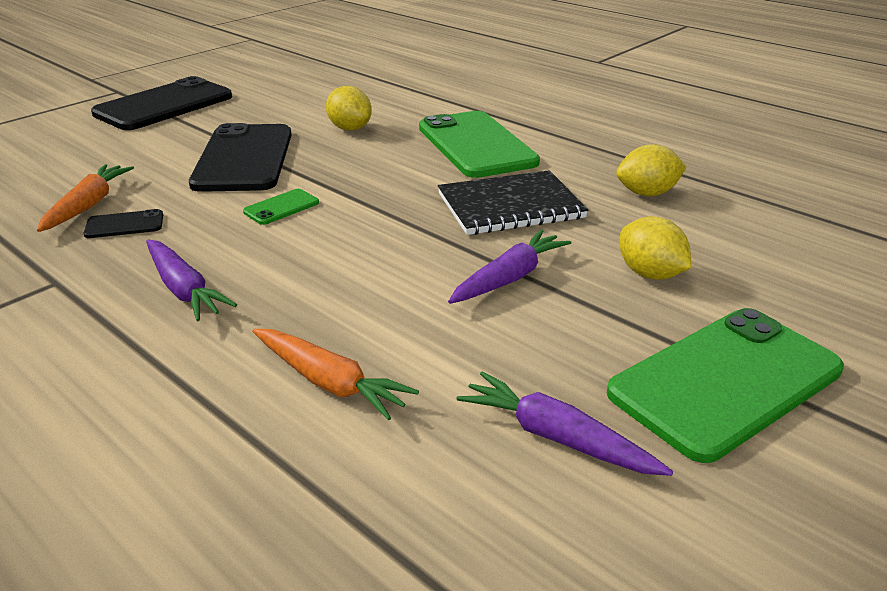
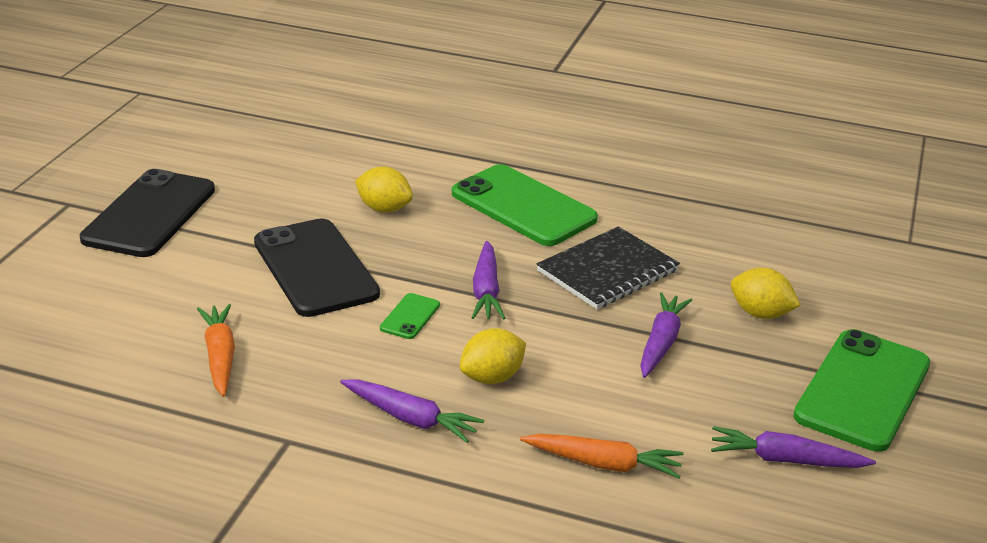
camera: 25 degrees left, 0 degrees up
black phone [84,209,163,238] -> none
yellow lemon [616,144,687,196] -> yellow lemon moved to [460,328,526,384]
none -> purple carrot [472,241,505,320]

